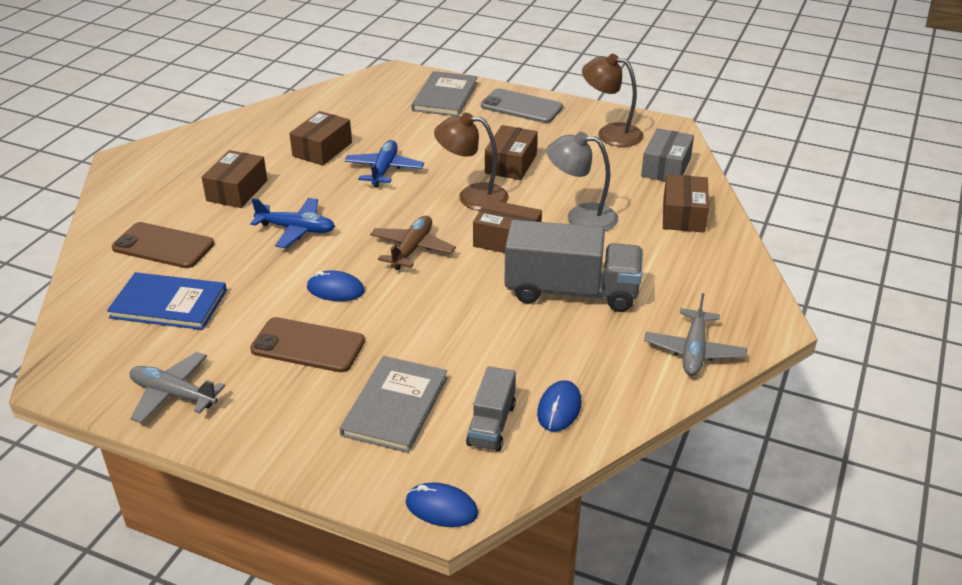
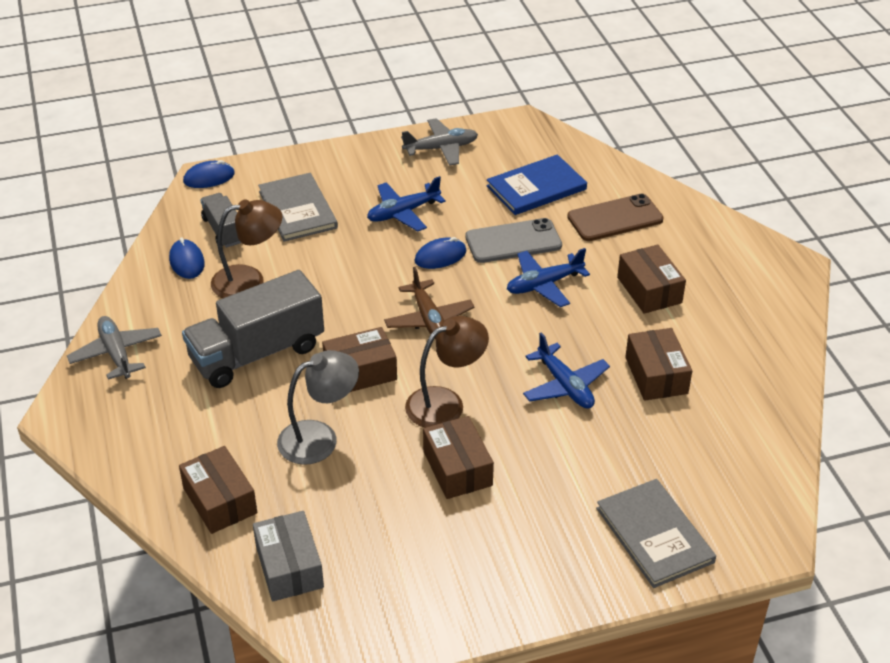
camera: 140 degrees right, 5 degrees up
brown phone [250,317,365,372] -> blue plane [367,176,446,232]
grey phone [481,88,563,123] -> grey phone moved to [465,218,562,263]
brown lamp [582,54,644,147] -> brown lamp moved to [211,199,282,298]

